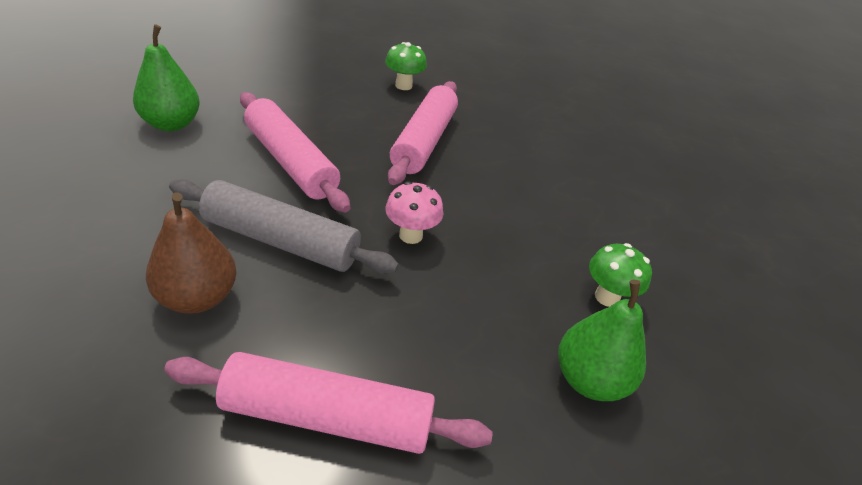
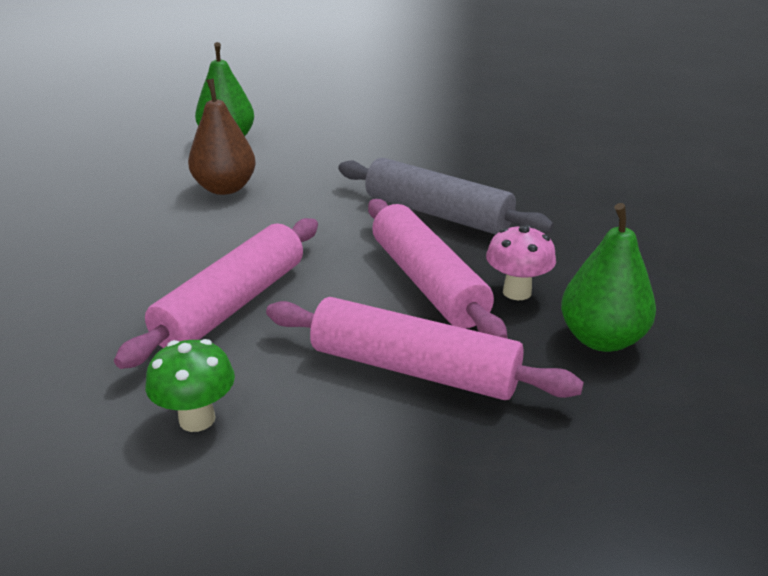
camera: 160 degrees left, 10 degrees down
brown pear [146,192,236,314] -> brown pear moved to [188,79,256,195]
pink rolling pin [164,352,493,454] -> pink rolling pin moved to [266,297,584,400]
pink mushroom [385,181,443,244] -> pink mushroom moved to [486,225,556,300]
green mushroom [589,243,652,307] -> none

